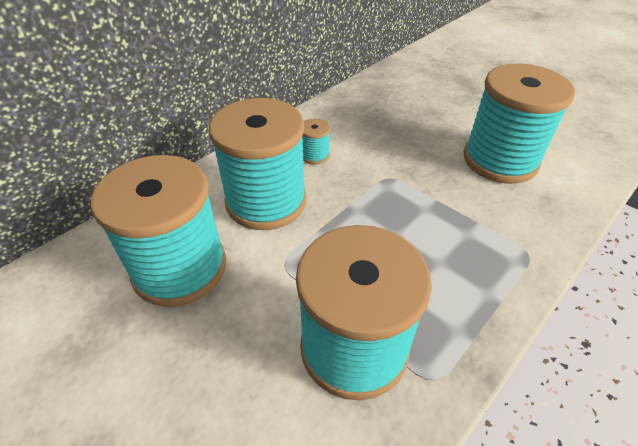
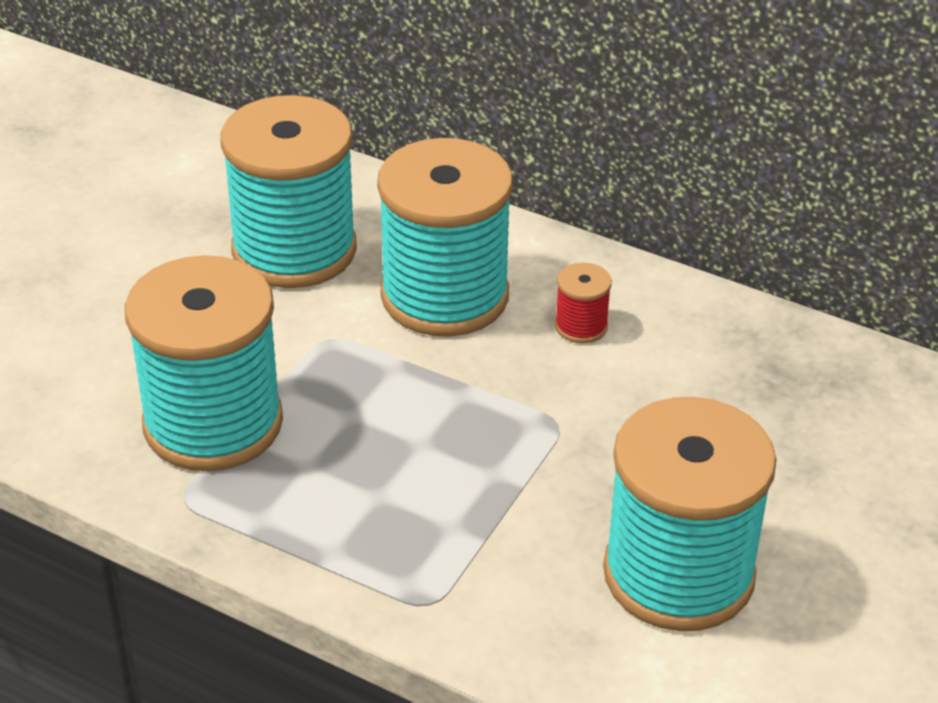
camera: 75 degrees right, 5 degrees down
turquoise spool [302,119,330,164] -> red spool [555,263,612,344]

